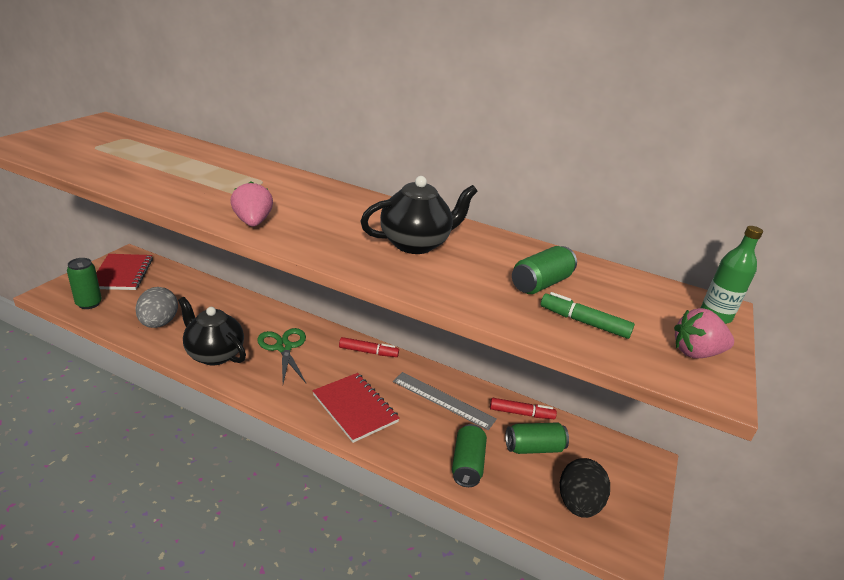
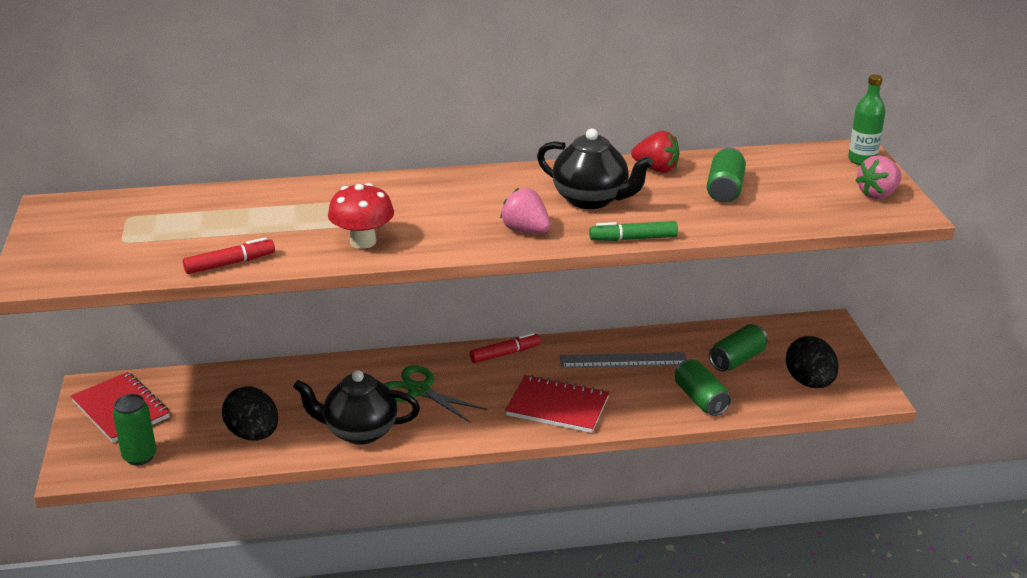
camera: 30 degrees left, 0 degrees up
grey egg [135,287,178,328] -> black egg [222,387,278,441]
pink strawberry [230,181,273,227] -> pink strawberry moved to [500,188,551,233]
black teapot [360,176,478,254] -> black teapot turned 90 degrees clockwise [537,129,653,209]
red marker [490,398,557,419] -> red marker moved to [183,237,275,274]
green marker [541,292,635,339] -> green marker moved to [589,221,678,241]
none -> red mushroom [328,183,394,249]
none -> red strawberry [631,131,680,173]

